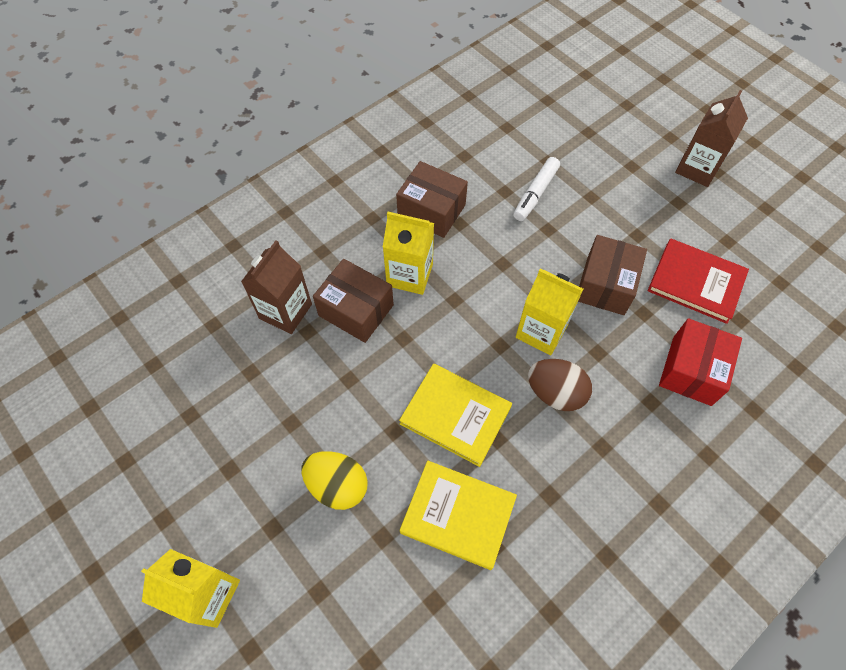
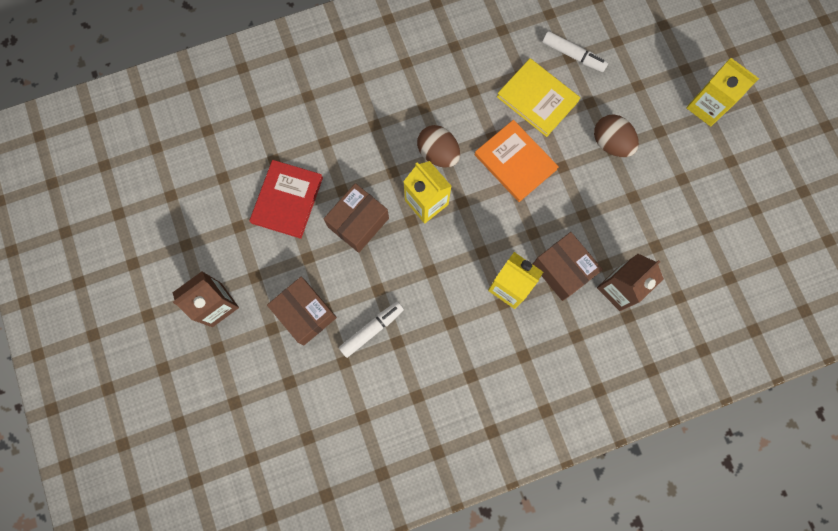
camera: 160 degrees left, 15 degrees up
yellow egg [301,451,368,510] -> brown egg [594,114,639,157]
brown box [396,161,468,238] -> brown box moved to [267,277,337,345]
yellow book [399,364,512,467] -> orange book [475,120,559,202]
red book [648,238,749,324] -> red book turned 60 degrees clockwise [249,160,323,239]
red box [659,318,742,406] -> none
none -> white marker [543,31,608,72]

